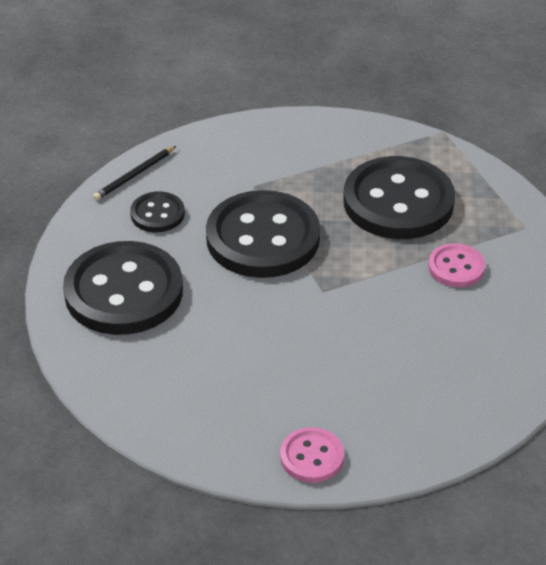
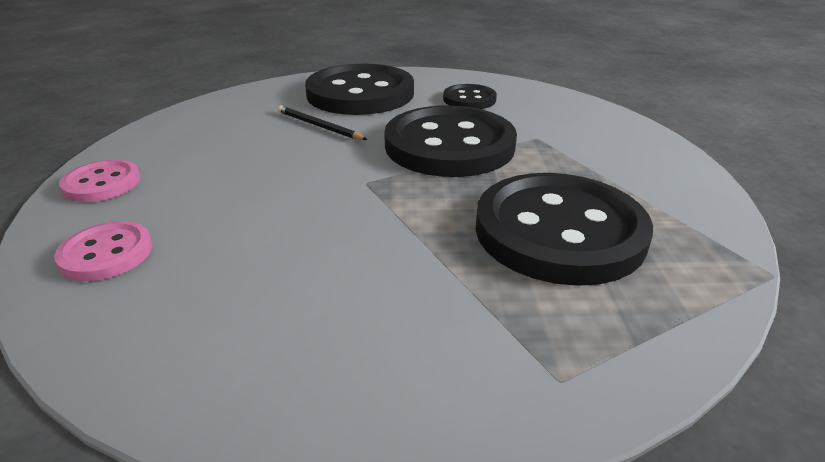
camera: 85 degrees right, 10 degrees down
black pencil [93,146,176,200] -> black pencil moved to [277,105,367,140]
pink button [428,243,485,287] -> pink button moved to [54,221,152,281]

